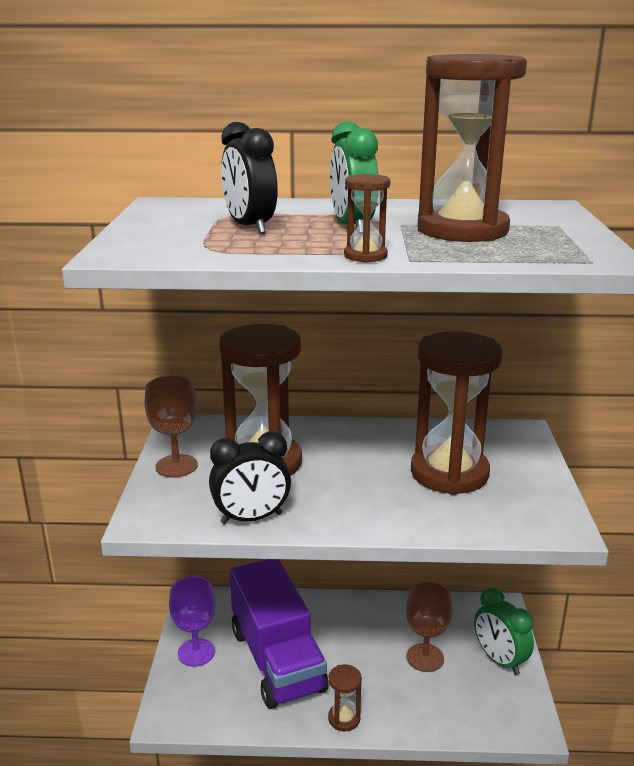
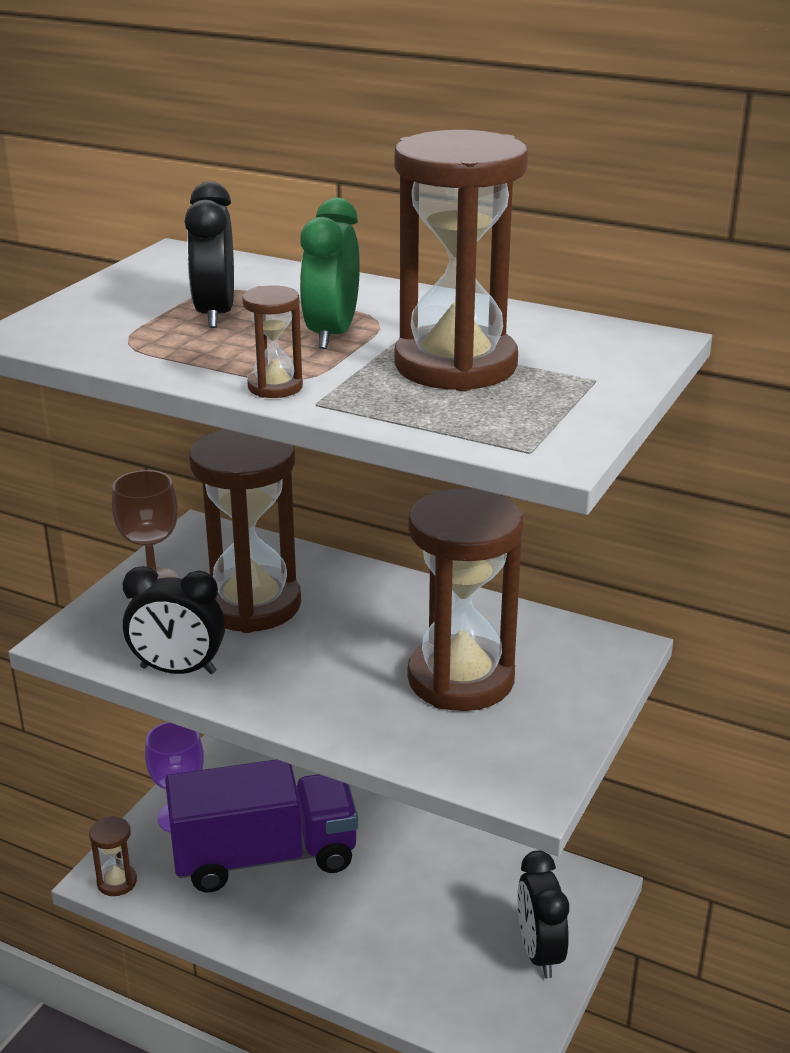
camera: 25 degrees right, 5 degrees up
purple truck [230,559,328,709] -> purple truck turned 105 degrees counterclockwise [165,759,358,892]
brown hourglass [328,664,362,731] -> brown hourglass moved to [89,816,137,896]
brown goblet [406,581,452,672] -> none
green clock [474,587,534,675] -> black clock [517,851,569,978]

